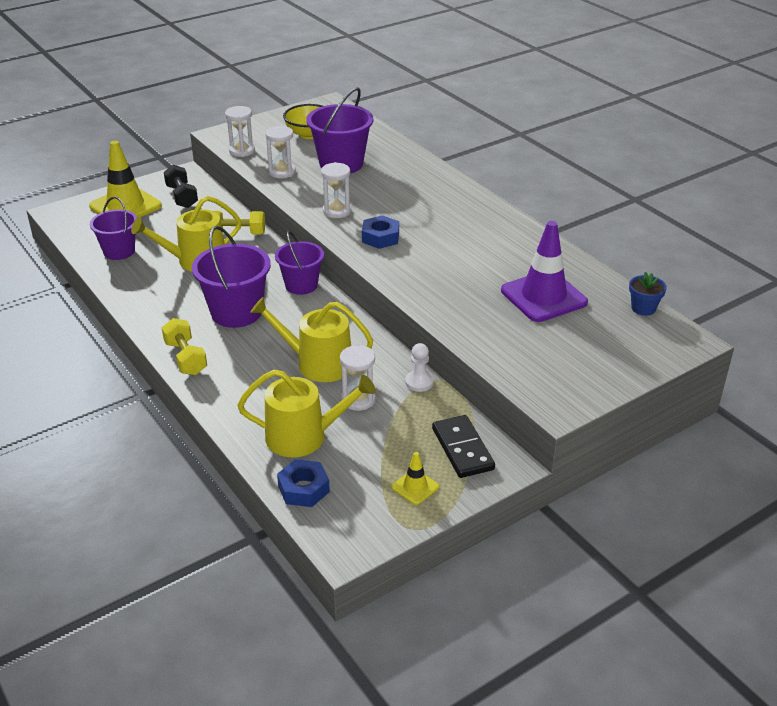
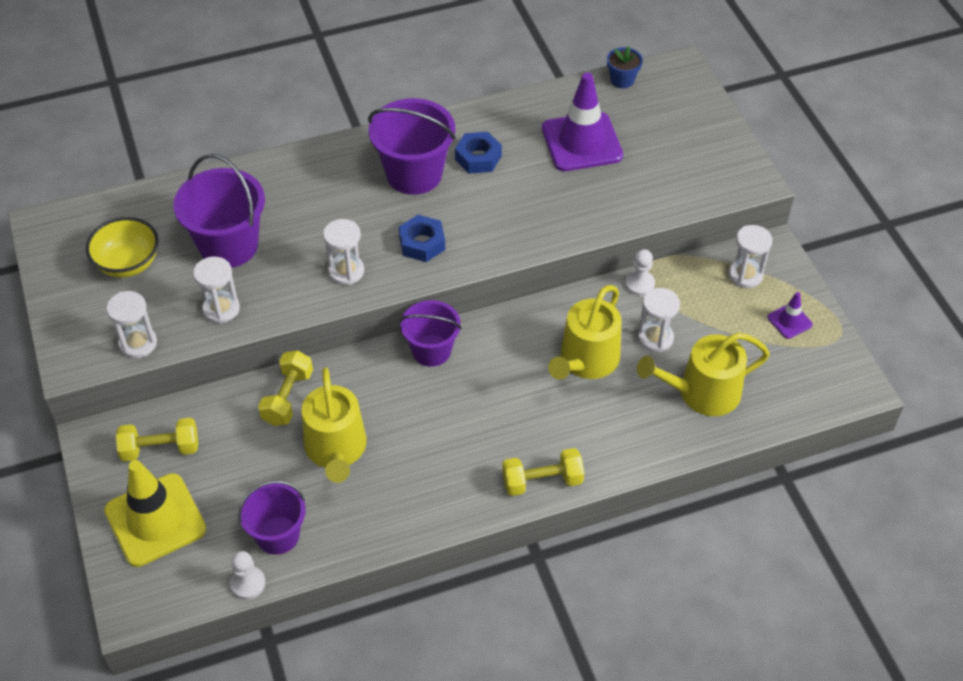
camera: 75 degrees left, 15 degrees up
black dumbbell [164,165,198,208] -> yellow dumbbell [116,418,198,462]
purple bucket [192,226,271,328] -> purple bucket moved to [368,98,456,195]
yellow watering can [237,370,376,457] -> yellow watering can turned 120 degrees counterclockwise [637,333,770,416]
blue nut [277,459,330,507] -> blue nut moved to [455,132,502,174]
yellow traffic cone [392,452,439,505] -> purple traffic cone [767,292,813,339]
black domino [432,415,495,478] -> white hourglass [728,225,772,288]
none -> white pawn [230,551,266,600]

